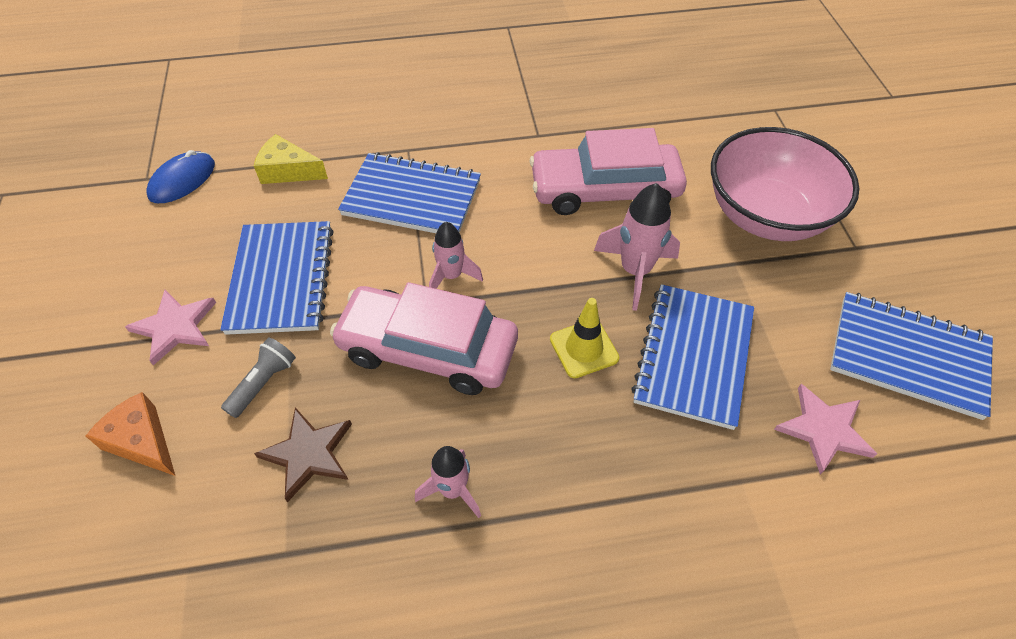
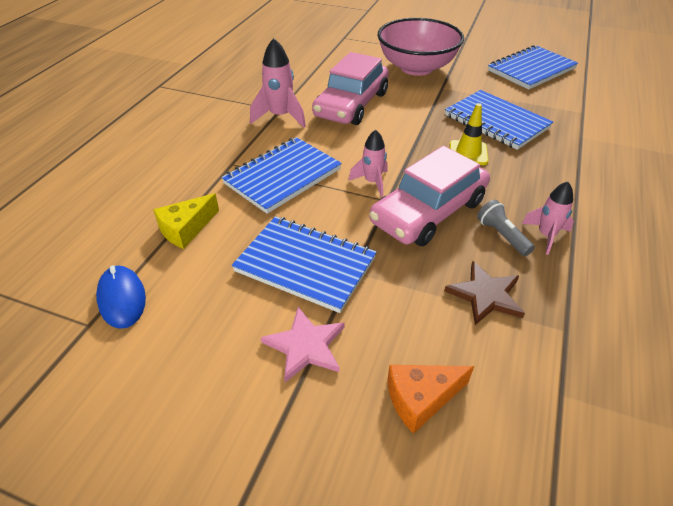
camera: 60 degrees left, 10 degrees down
grey flashlight [221,338,296,418] -> grey flashlight moved to [477,200,535,256]
pink rocket [594,183,680,311] -> pink rocket moved to [250,38,306,128]
pink star [774,384,877,475] -> none

